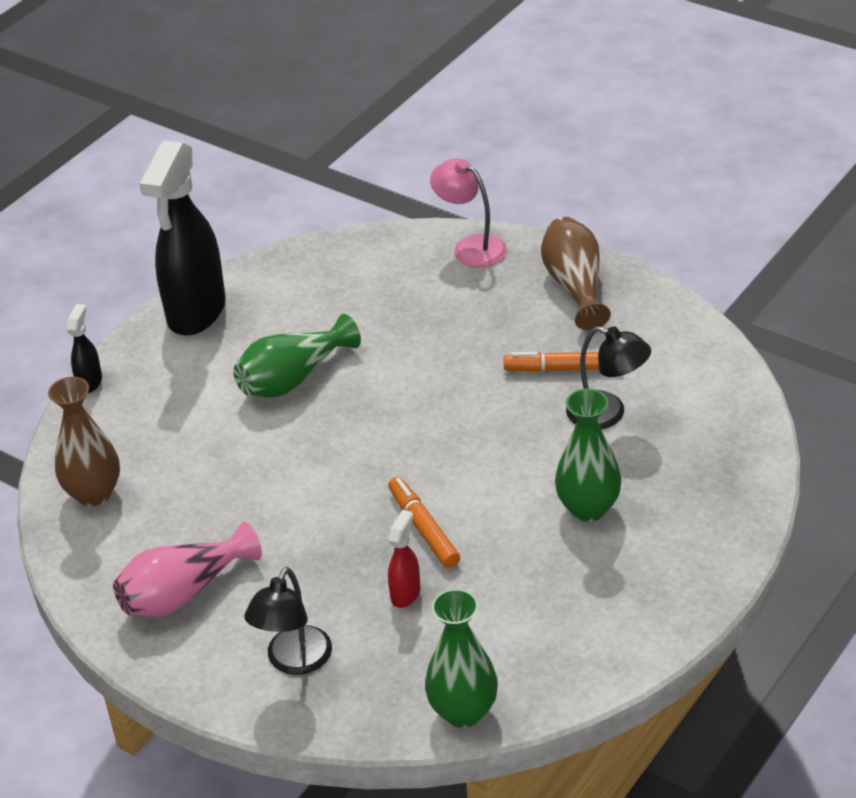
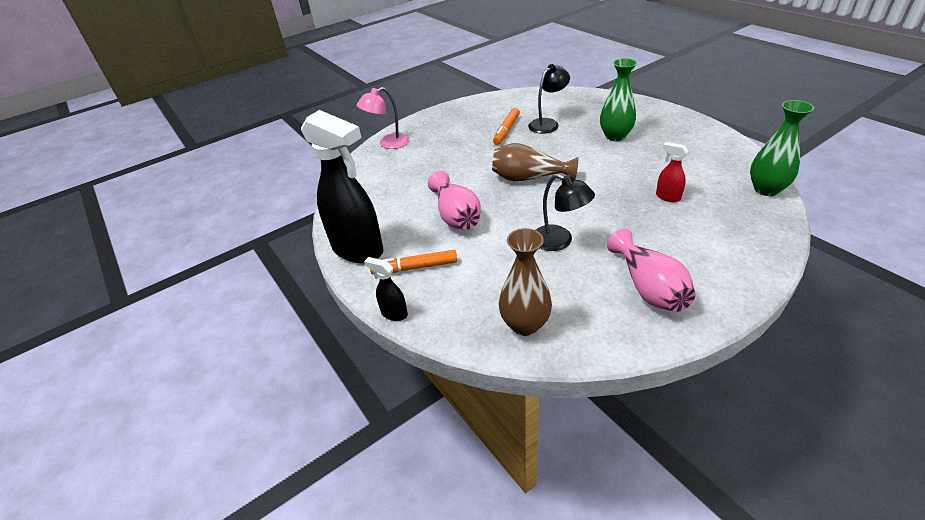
camera: 70 degrees left, 0 degrees up
green vase [233,314,361,397] -> pink vase [428,171,481,229]
black lamp [244,567,332,675] -> black lamp moved to [536,174,595,251]
orange marker [388,477,460,568] -> orange marker moved to [370,250,457,275]
brown vase [541,217,611,330] -> brown vase moved to [492,143,578,181]

